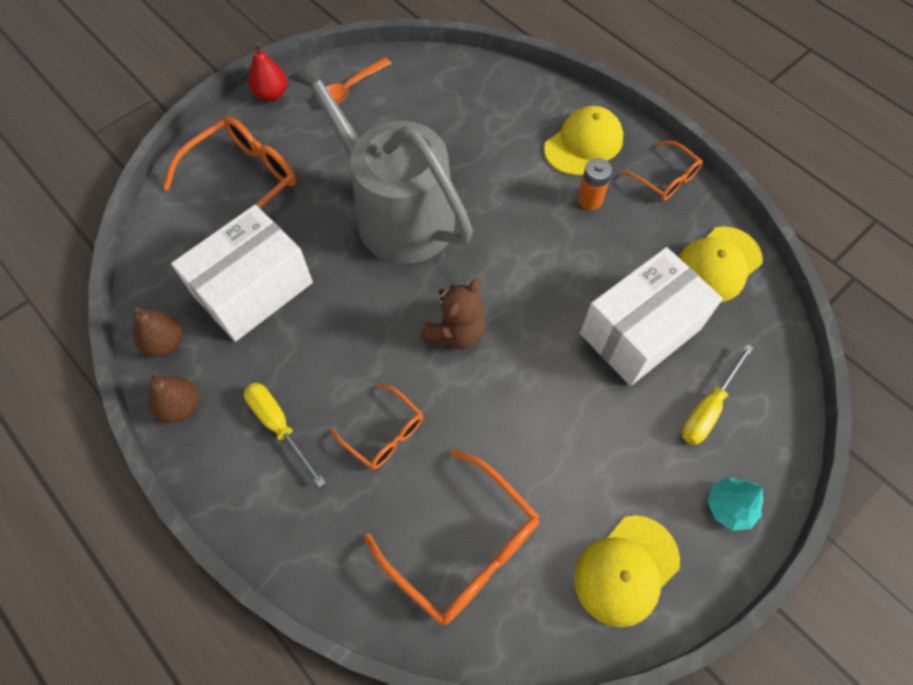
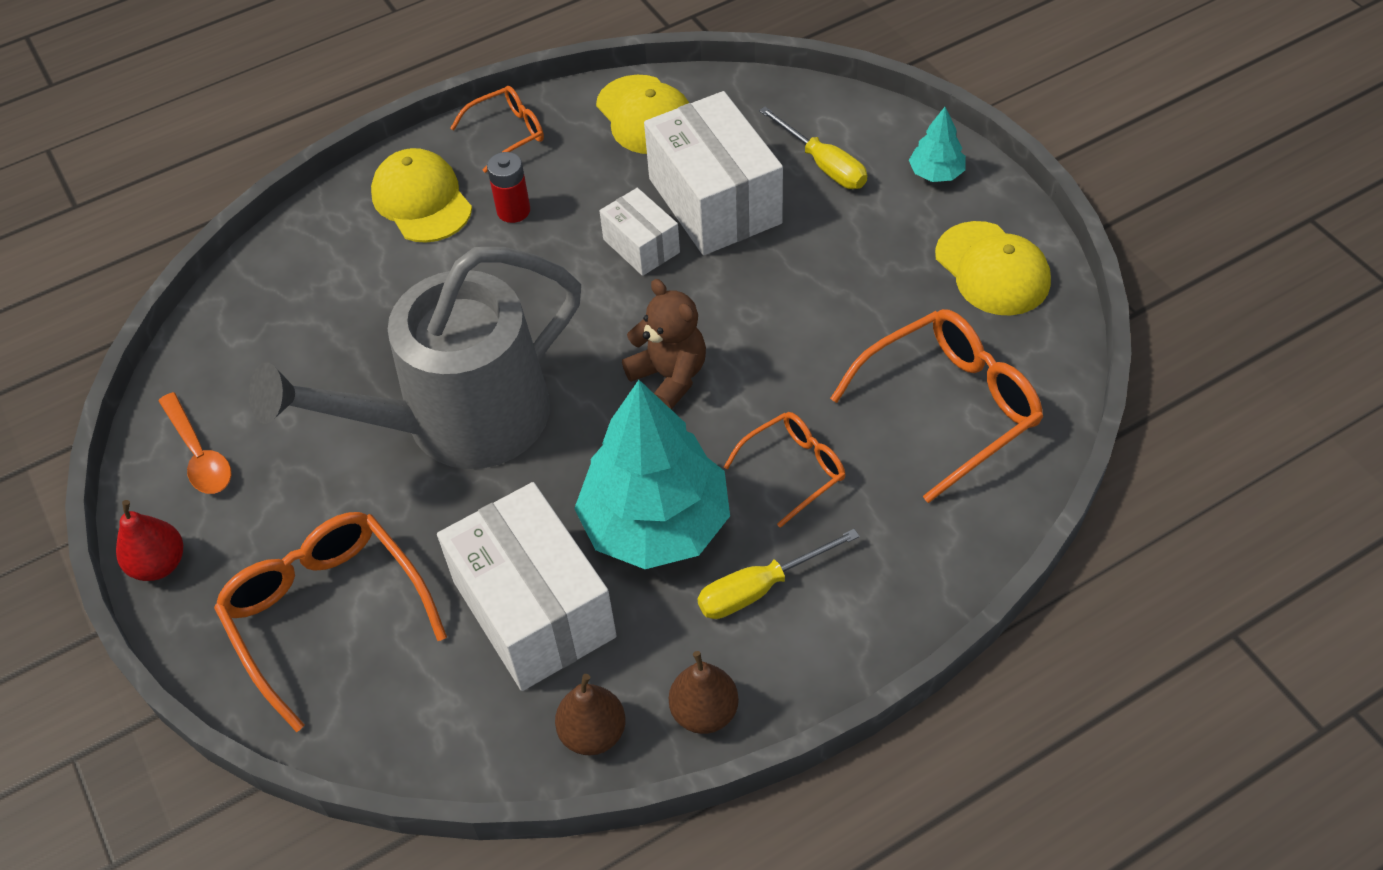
camera: 75 degrees left, 10 degrees down
orange battery [578,158,612,210] -> red battery [487,152,530,223]
none -> turquoise tree [574,380,730,569]
none -> white box [599,188,680,276]

